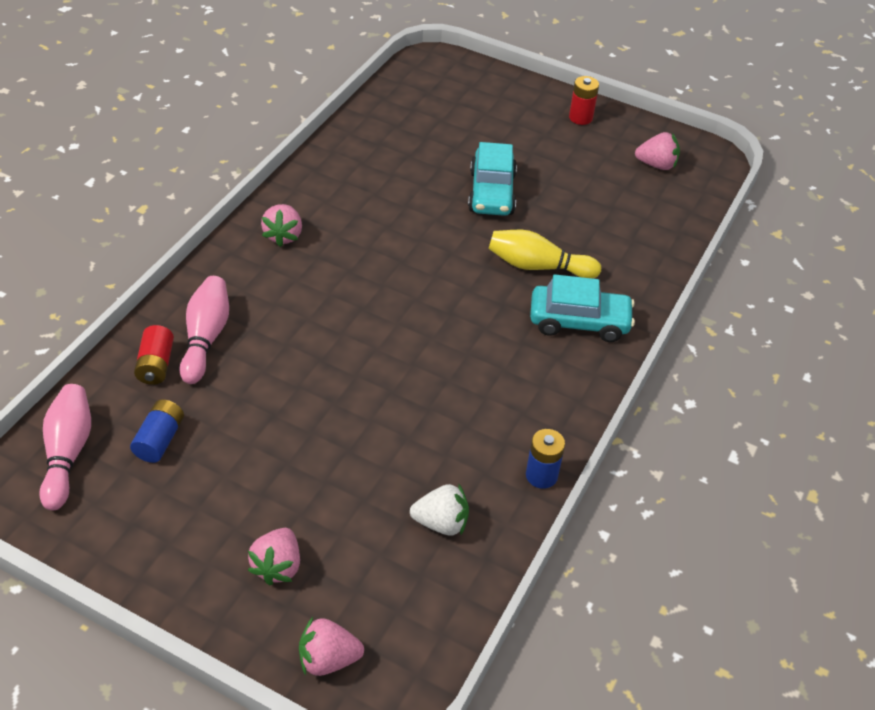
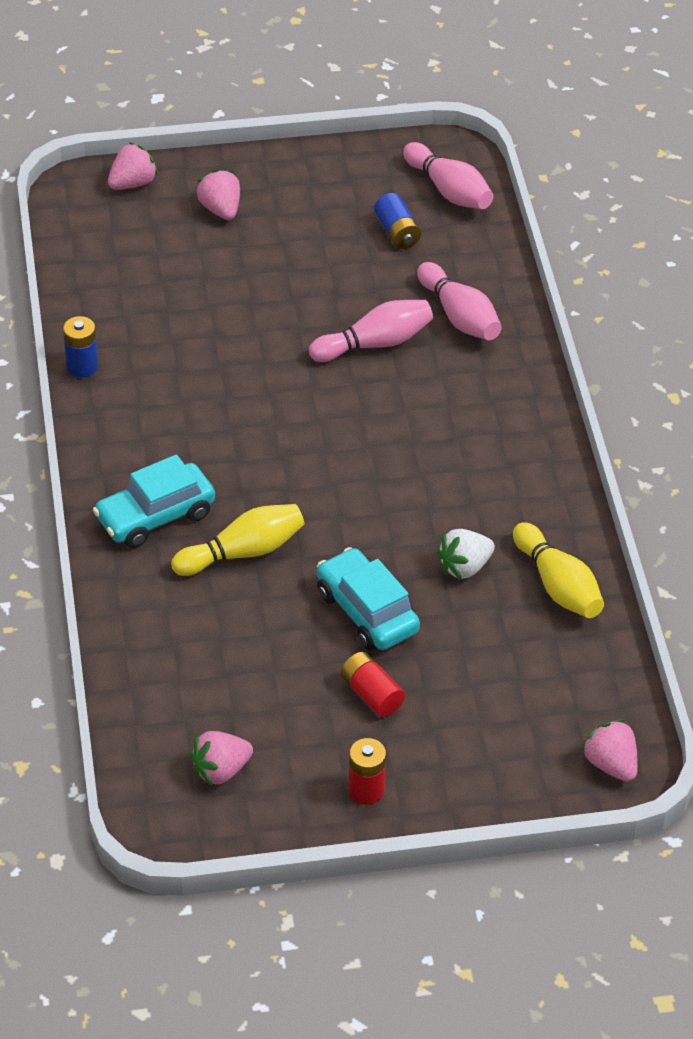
camera: 145 degrees right, 0 degrees up
red battery [134,325,174,385] -> red battery moved to [340,652,405,717]
pink strawberry [261,204,302,247] -> pink strawberry moved to [581,719,638,782]
white strawberry [410,483,469,536] -> white strawberry moved to [437,529,495,580]
none -> pink bowling pin [309,300,433,362]
none -> yellow bowling pin [513,522,604,618]

